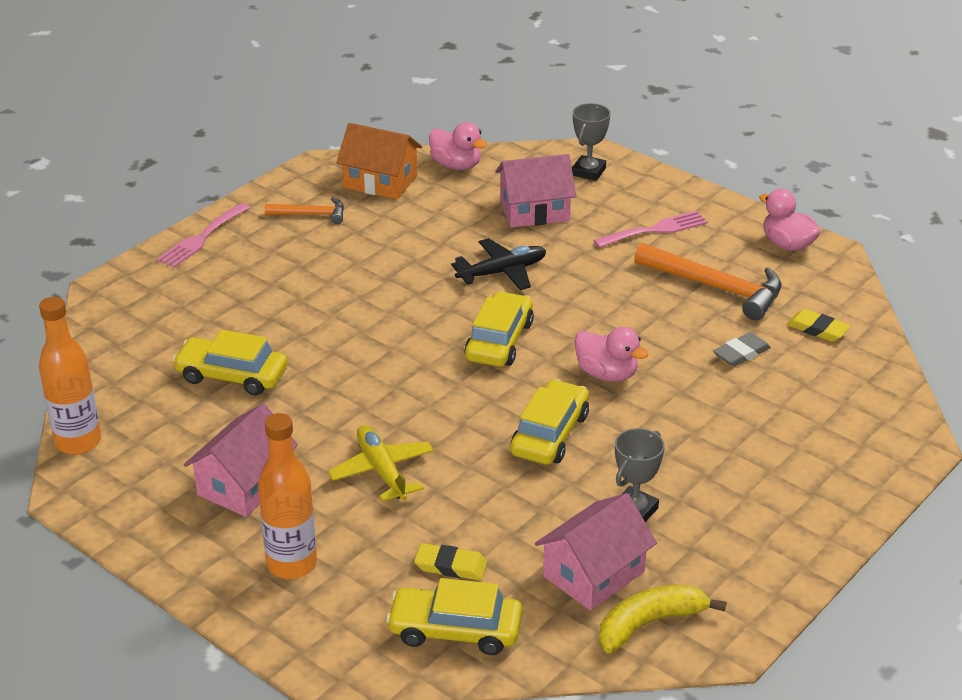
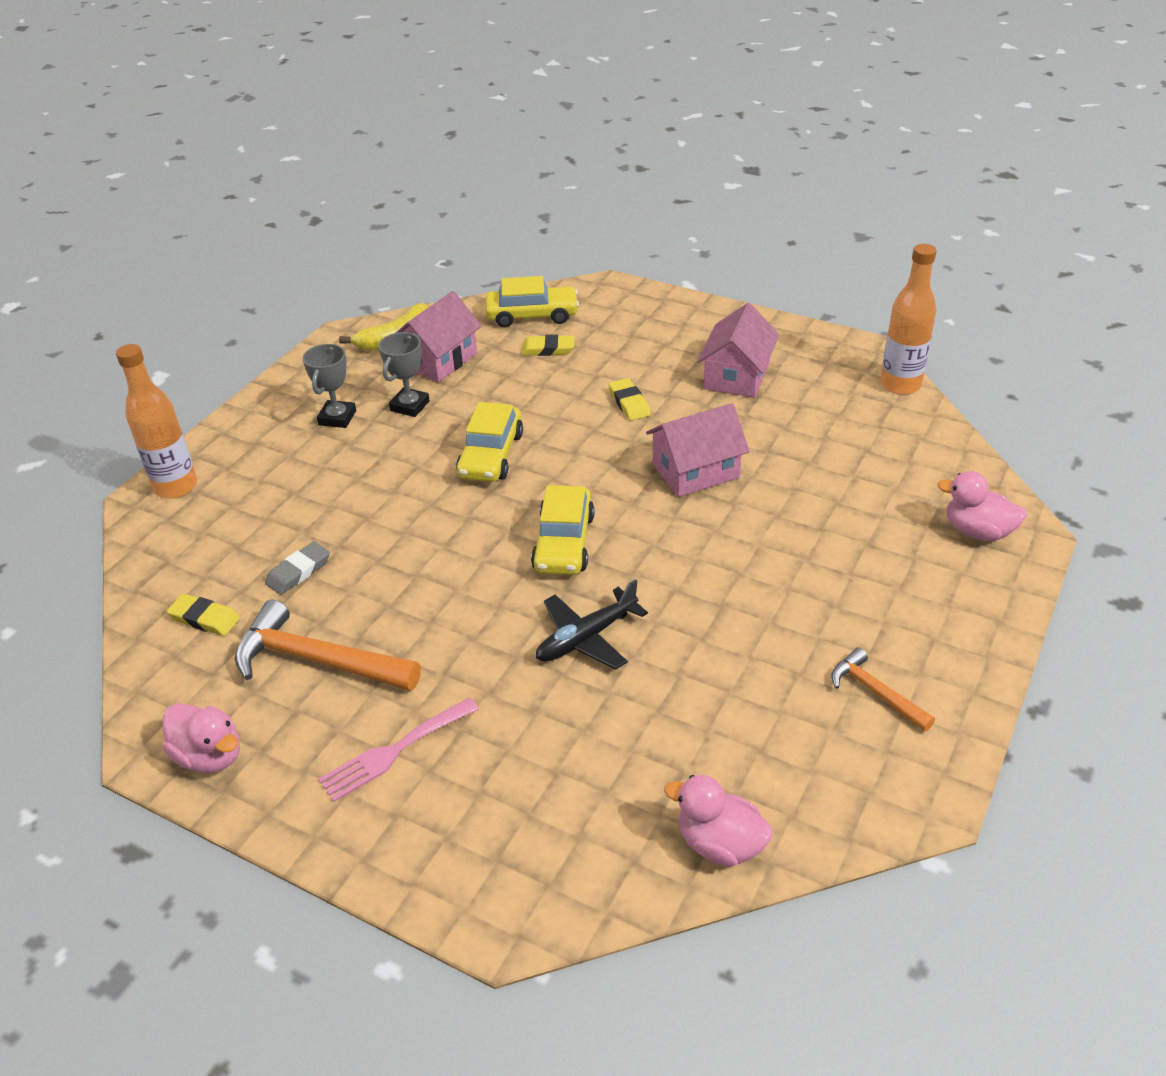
camera: 170 degrees right, 5 degrees up
pink fork [157,203,250,268] -> none
yellow car [172,330,288,395] -> none
orange bottle [258,413,317,579] -> orange bottle moved to [116,344,197,499]
orange hammer [265,197,344,224] -> orange hammer turned 60 degrees clockwise [831,647,935,732]
yellow plane [328,425,434,502] -> yellow eraser [608,378,651,421]
orange house [336,123,422,200] -> none
pink house [495,154,576,228] -> pink house moved to [646,403,750,497]
grey trophy [572,103,610,181] -> grey trophy moved to [303,344,356,428]
pink duck [575,327,648,382] -> pink duck moved to [937,471,1027,541]

